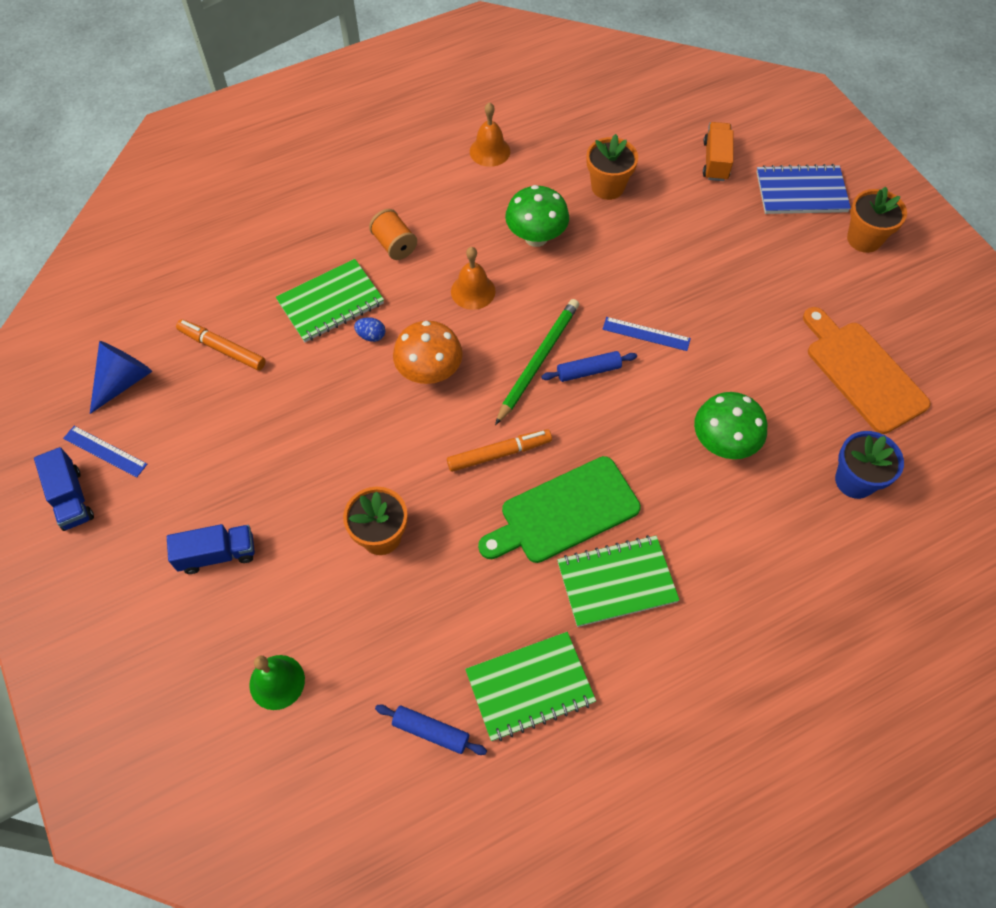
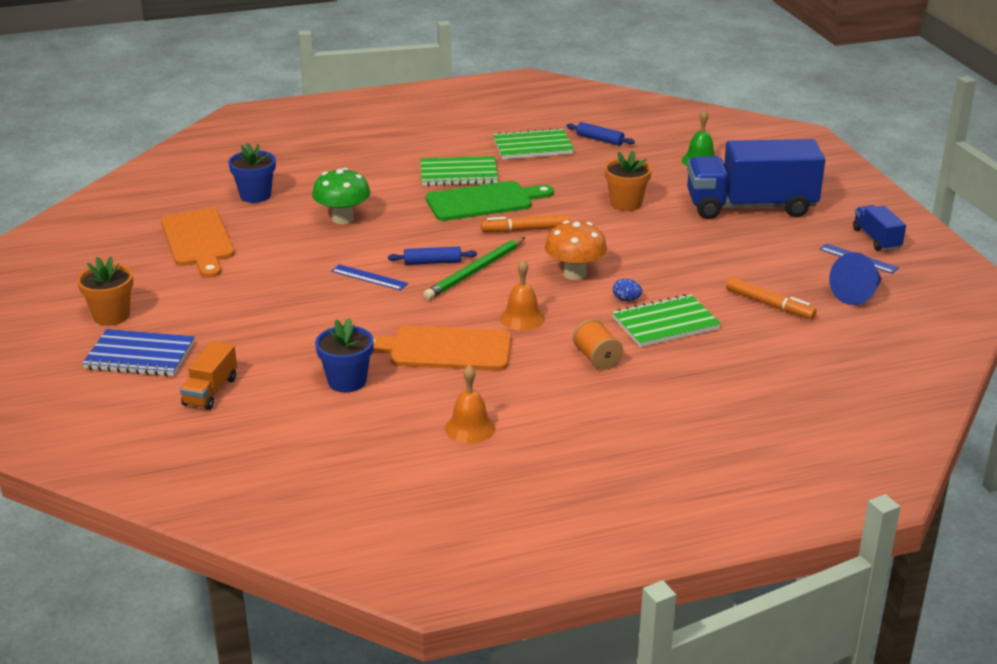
camera: 170 degrees left, 30 degrees down
blue truck [167,524,255,574] -> blue truck [687,139,825,219], size x2.15
green mushroom [505,185,569,247] -> orange cutting board [373,326,512,371]
orange flower pot [586,134,638,200] -> blue flower pot [315,318,374,393]

